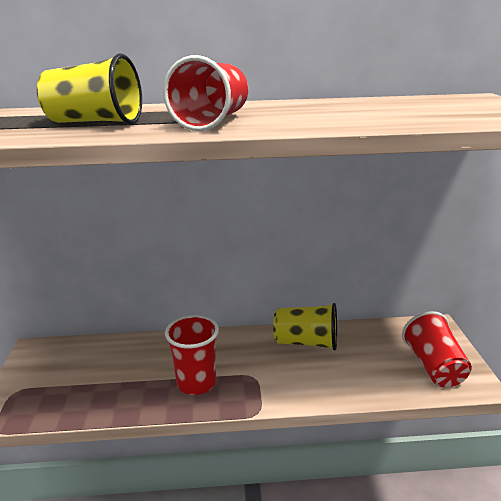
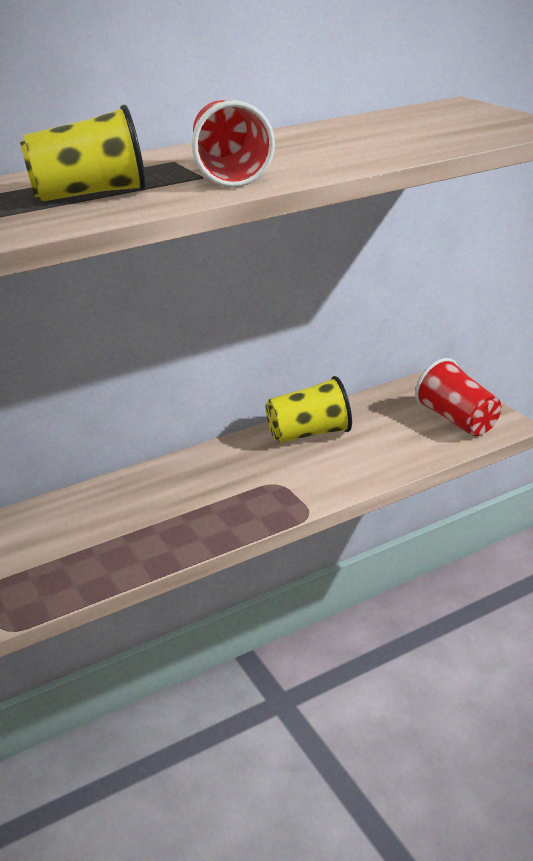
camera: 25 degrees left, 5 degrees up
red cup [165,315,219,395] -> none

